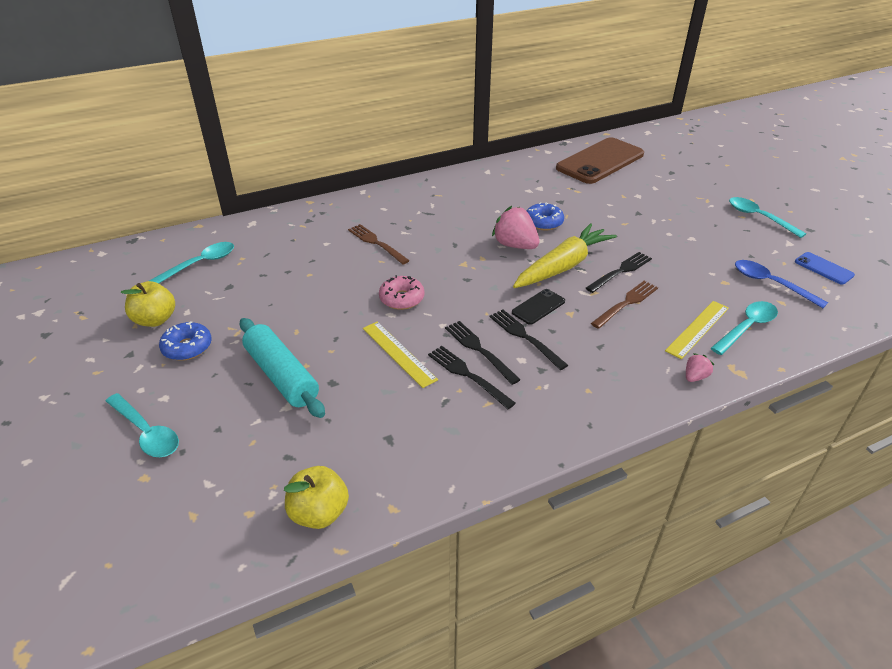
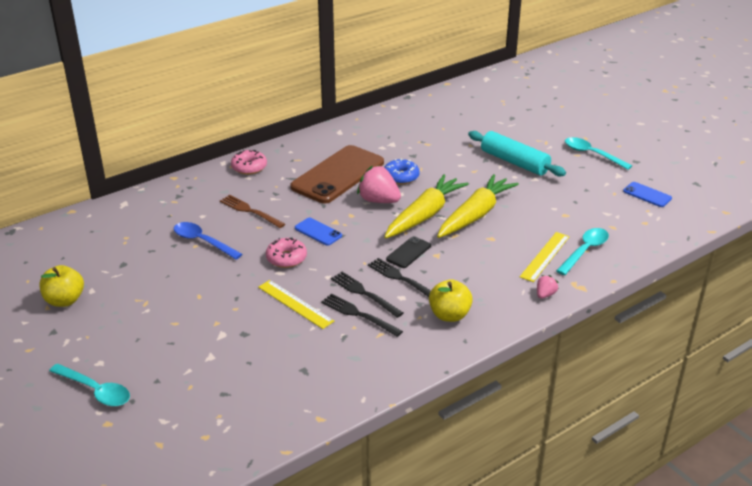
camera: 10 degrees left, 5 degrees down
turquoise spoon [149,242,234,284] -> none
blue donut [159,321,212,361] -> none
turquoise rolling pin [240,318,325,418] -> turquoise rolling pin moved to [468,131,566,176]
yellow apple [284,466,349,529] -> yellow apple moved to [429,279,473,322]
brown phone [556,137,644,184] -> brown phone moved to [290,145,384,203]
black fork [586,252,652,293] -> yellow carrot [437,174,519,238]
brown fork [591,281,658,329] -> none
blue spoon [735,260,828,308] -> blue spoon moved to [174,222,242,260]
none -> pink donut [231,150,267,175]
none -> blue phone [295,218,342,246]

